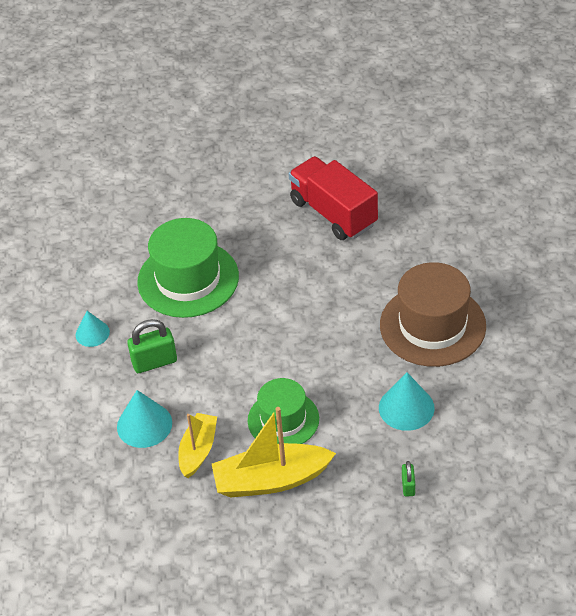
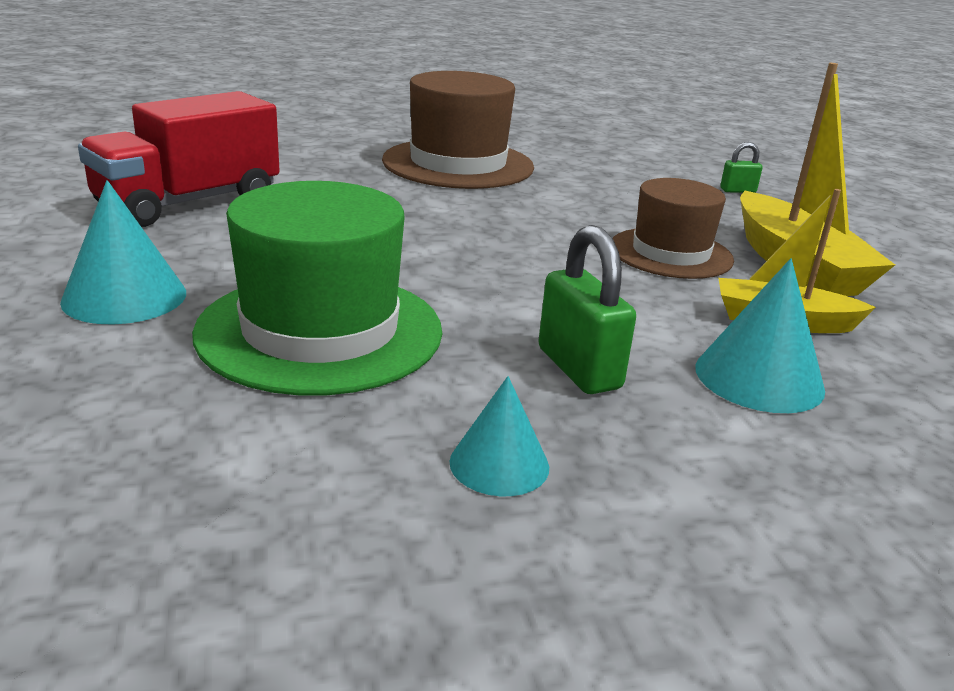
camera: 100 degrees left, 20 degrees down
green hat [248,378,319,444] -> brown hat [613,178,734,279]
turquoise cone [379,373,435,431] -> turquoise cone moved to [60,180,186,324]

